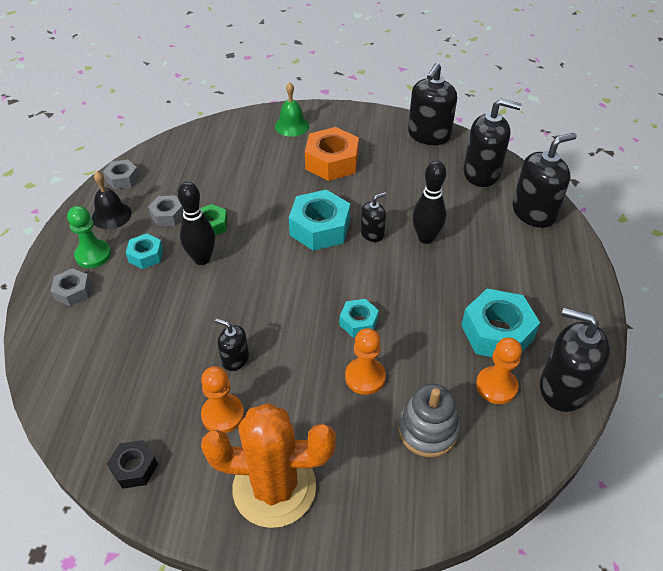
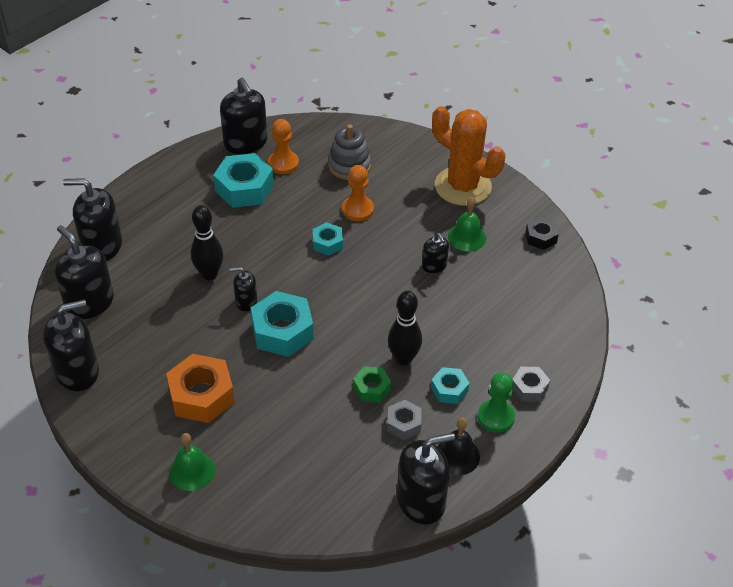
camera: 145 degrees left, 0 degrees up
grey nut [103,159,139,189] -> black soap dispenser [397,433,455,525]
orange pawn [201,366,244,433] -> green bell [448,197,486,251]

